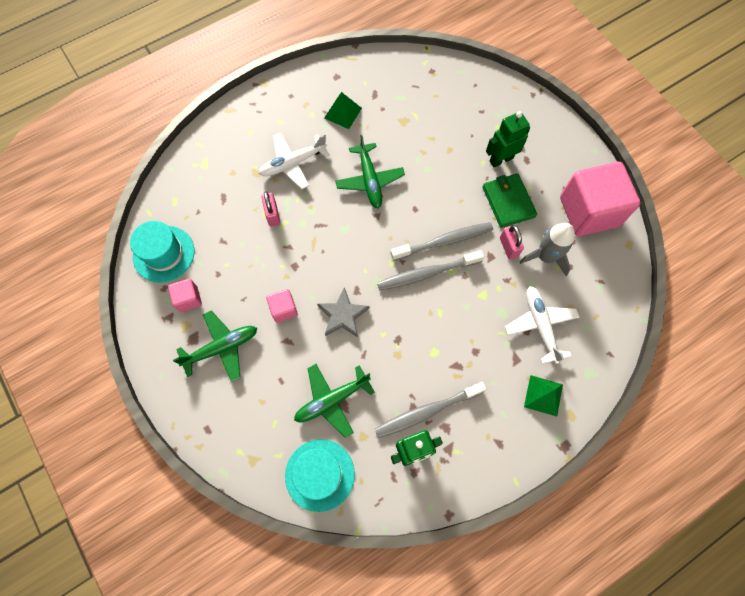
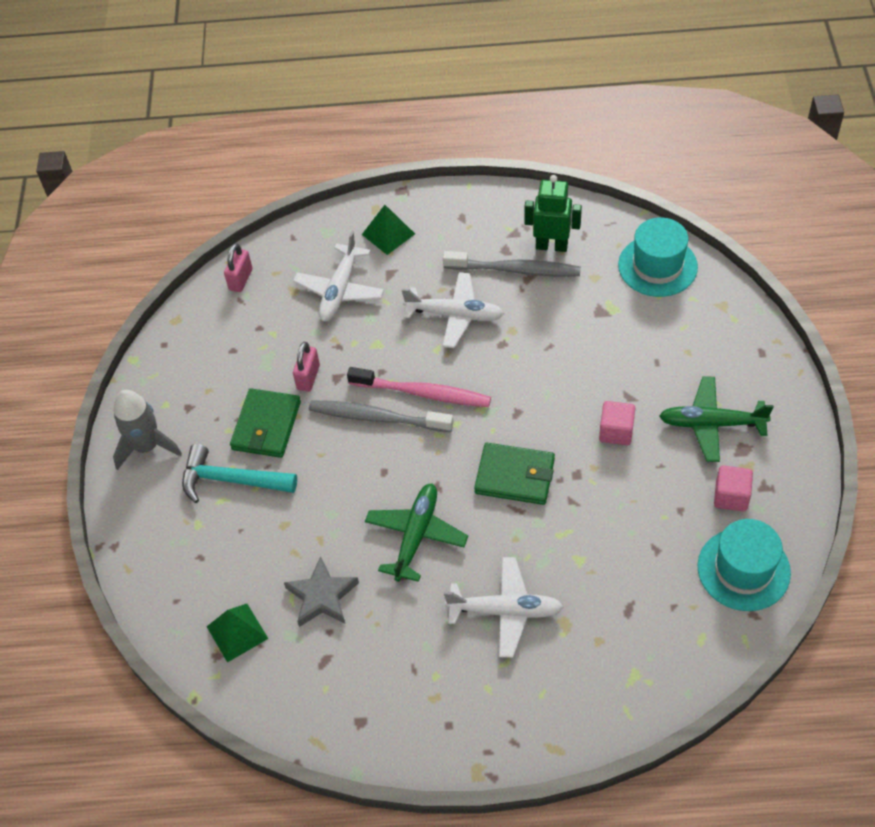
camera: 145 degrees left, 15 degrees down
pink padlock [261,191,280,226] -> pink padlock moved to [224,243,252,292]
green plane [294,364,375,438] -> none
grey star [317,287,369,337] -> grey star moved to [284,556,359,627]
green pyramid [324,92,362,129] -> green pyramid moved to [207,604,268,663]
grey toothbrush [377,250,484,291] -> pink toothbrush [347,367,491,407]
green robot [486,111,530,167] -> turquoise hammer [182,444,297,503]
grey rocket [520,223,575,276] -> grey rocket moved to [113,390,182,470]
pink cube [560,162,640,236] -> none
none -> white plane [402,272,504,348]
none -> green wallet [474,443,555,505]

